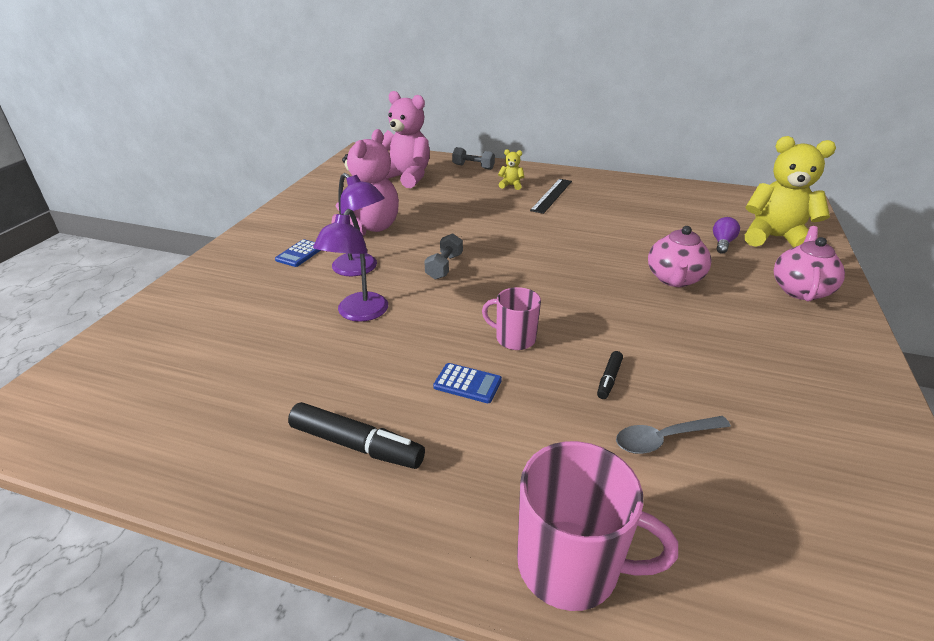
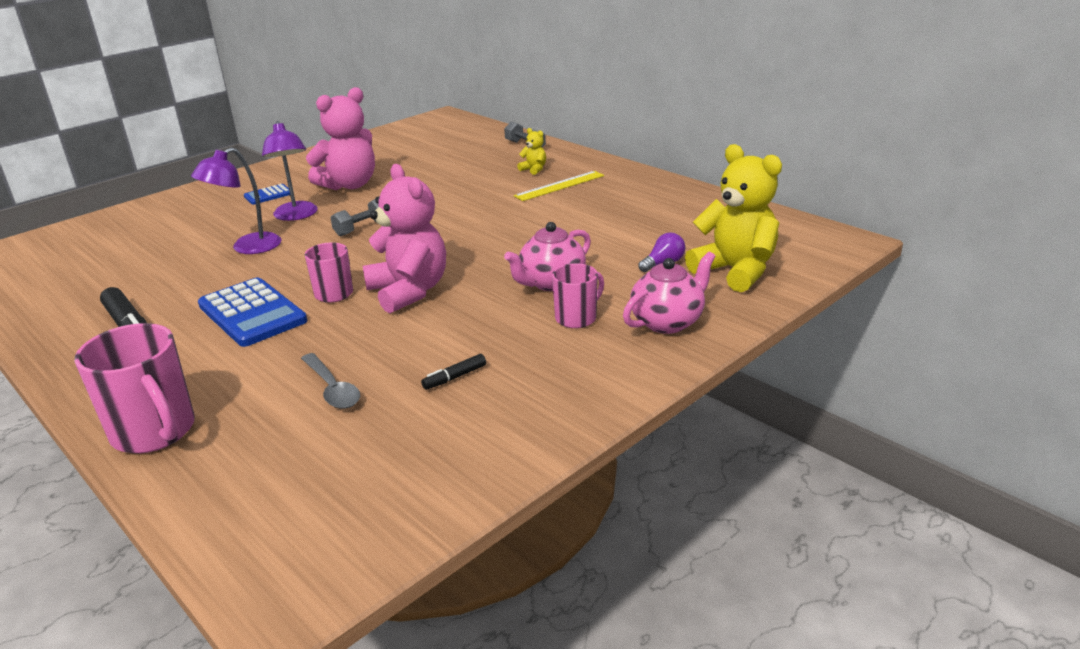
camera: 30 degrees right, 5 degrees down
pink teddy bear [382,91,430,188] -> pink teddy bear moved to [363,164,446,313]
blue calculator [433,363,502,403] -> blue calculator [198,277,307,347], size x1.99
black ruler [530,179,572,214] -> yellow ruler [514,171,604,201]
black marker [597,351,623,399] -> black marker moved to [421,354,486,390]
grey spoon [616,416,731,454] -> grey spoon turned 135 degrees counterclockwise [301,353,360,409]
none -> pink mug [552,263,604,328]

